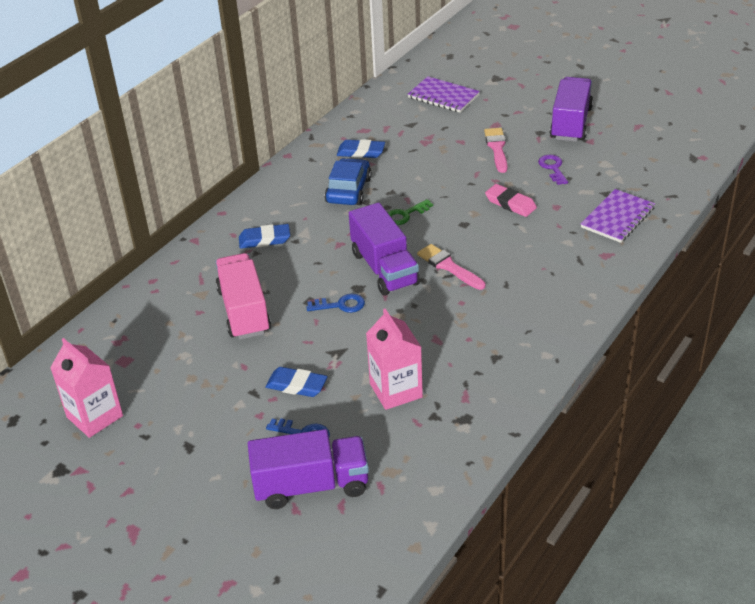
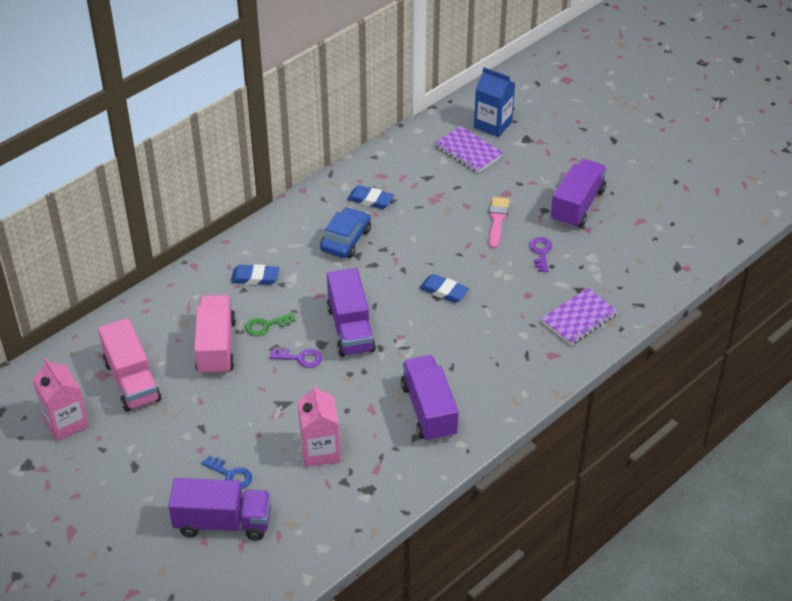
camera: 10 degrees right, 5 degrees up
blue eraser [265,367,327,397] -> blue eraser moved to [419,274,469,303]
blue key [307,294,365,313] -> purple key [270,348,322,368]
green key [387,199,433,225] -> green key moved to [245,313,296,336]
pink brush [417,244,486,290] -> none
pink eraser [485,184,537,217] -> none
none -> pink truck [98,318,161,412]
none -> purple truck [401,355,459,442]
none -> blue carton [474,67,515,137]

